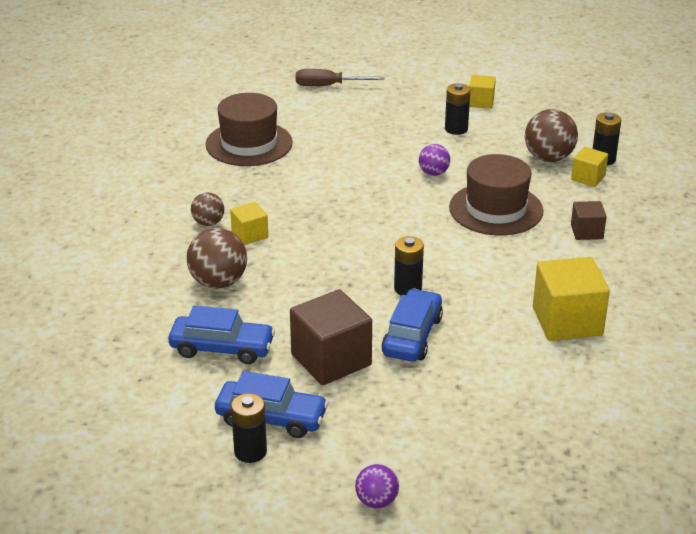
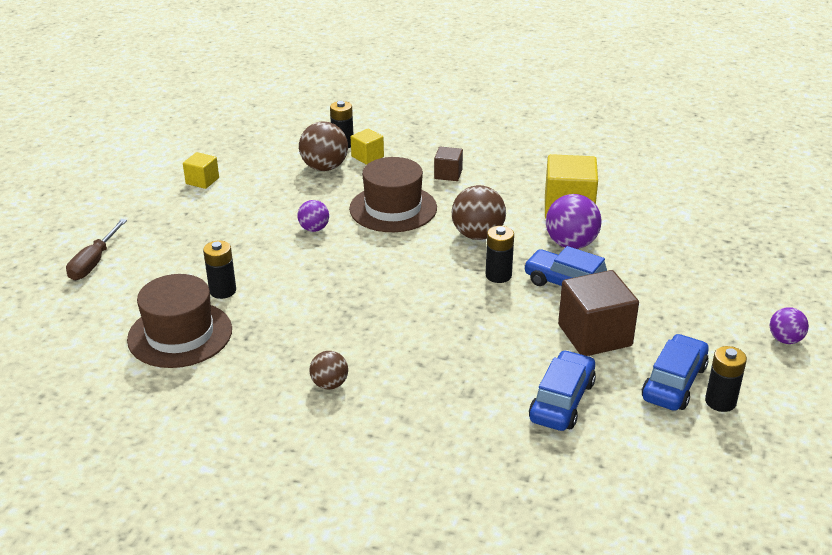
camera: 75 degrees left, 0 degrees up
brown ball [186,228,247,289] -> brown ball moved to [452,185,506,240]
yellow cube [230,202,268,245] -> none
black battery [445,83,470,135] -> black battery moved to [203,240,236,299]
none -> purple ball [546,194,602,249]

